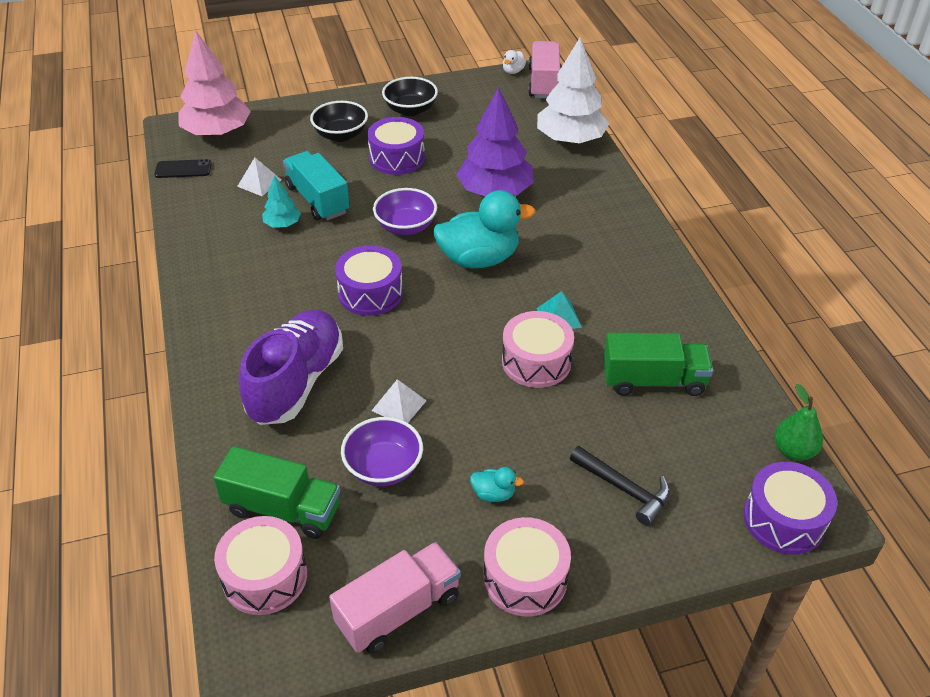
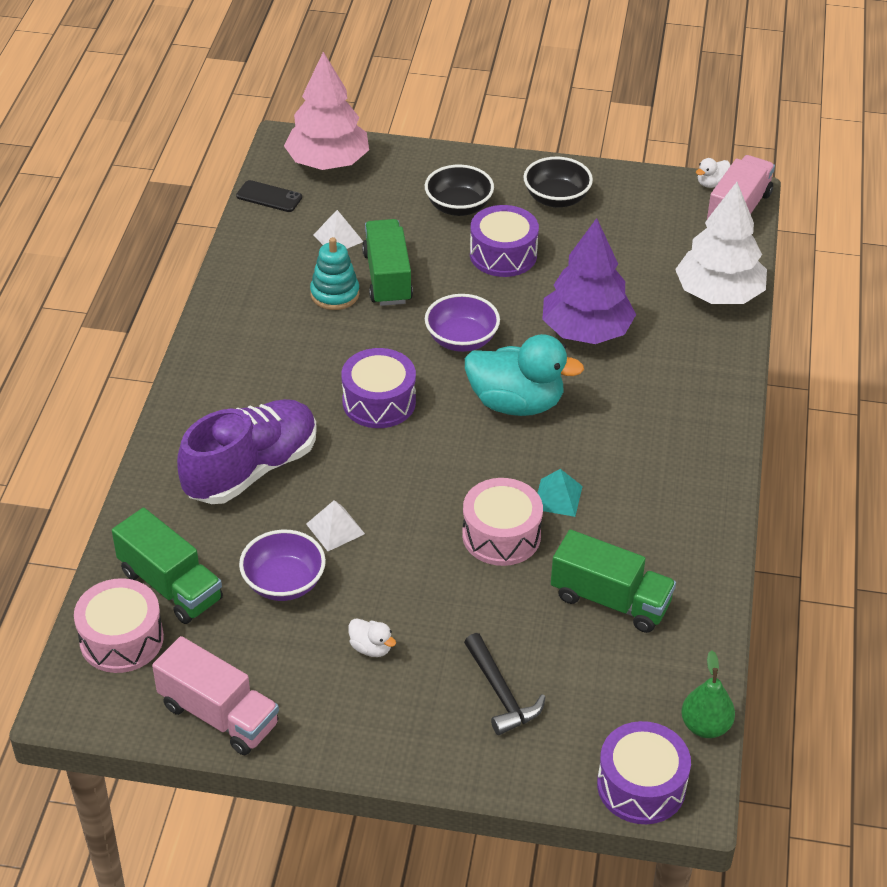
camera: 25 degrees right, 0 degrees up
turquoise tree [262,175,301,228] -> turquoise stacking toy [310,237,359,310]
turquoise truck [283,151,350,221] -> green truck [362,219,413,306]
pink truck [329,542,461,653] -> pink truck turned 45 degrees clockwise [152,636,279,755]
turquoise duck [470,467,524,502] -> white duck [349,618,396,657]
pink drum [484,517,571,617] -> none

